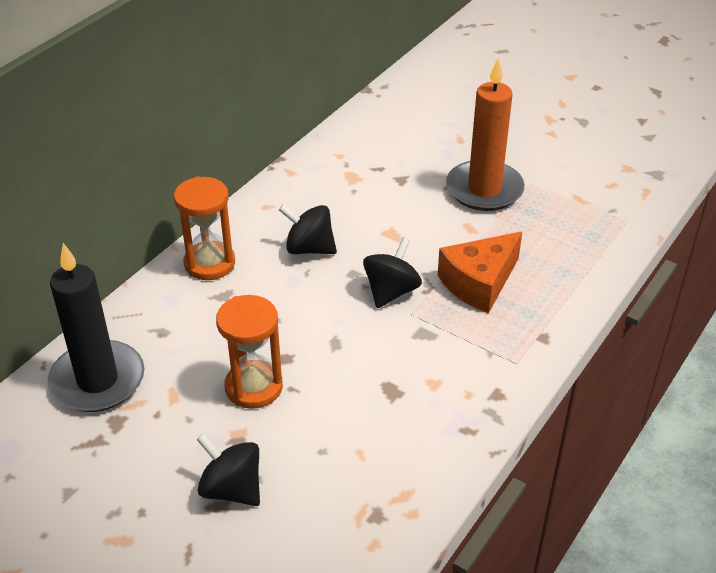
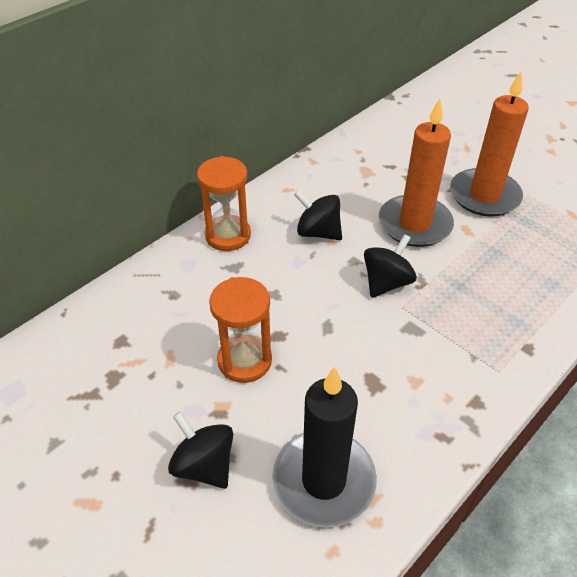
camera: 10 degrees right, 5 degrees up
black candle [48,243,144,412] -> black candle moved to [272,366,377,528]
orange cheese [438,232,522,313] -> none
none -> orange candle [379,98,454,247]

